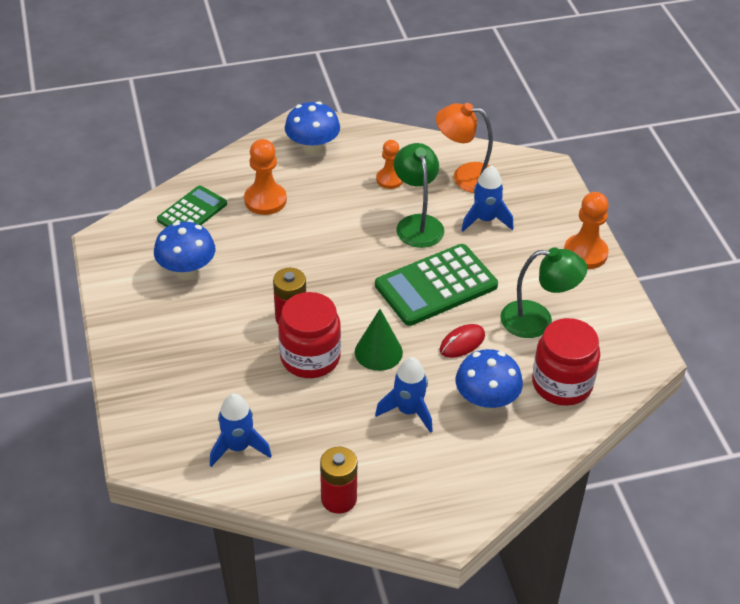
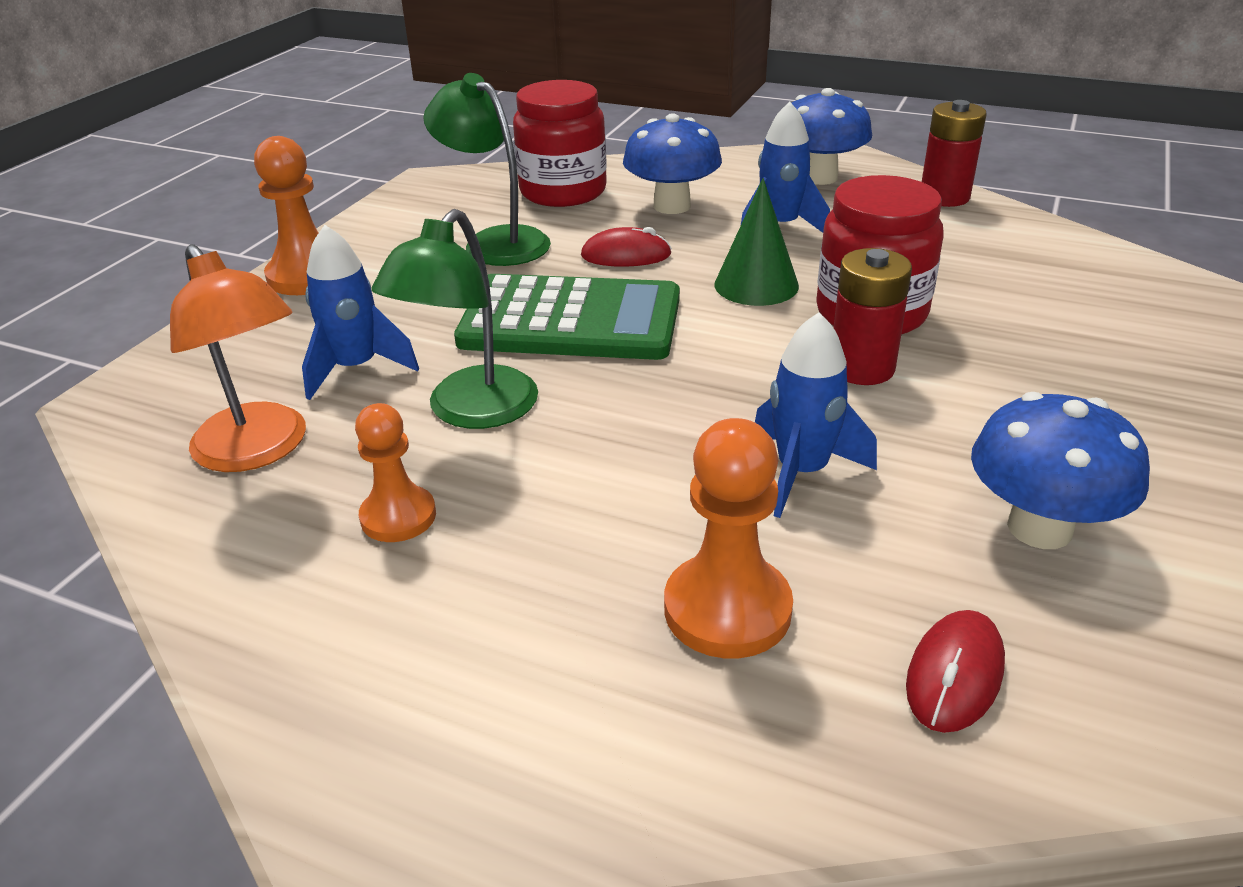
camera: 140 degrees left, 10 degrees down
green calculator [157,185,227,227] -> red mouse [906,610,1005,733]
blue rocket [210,393,272,467] -> blue rocket moved to [755,312,877,518]
blue mushroom [285,101,340,155] -> blue mushroom moved to [792,88,872,185]

